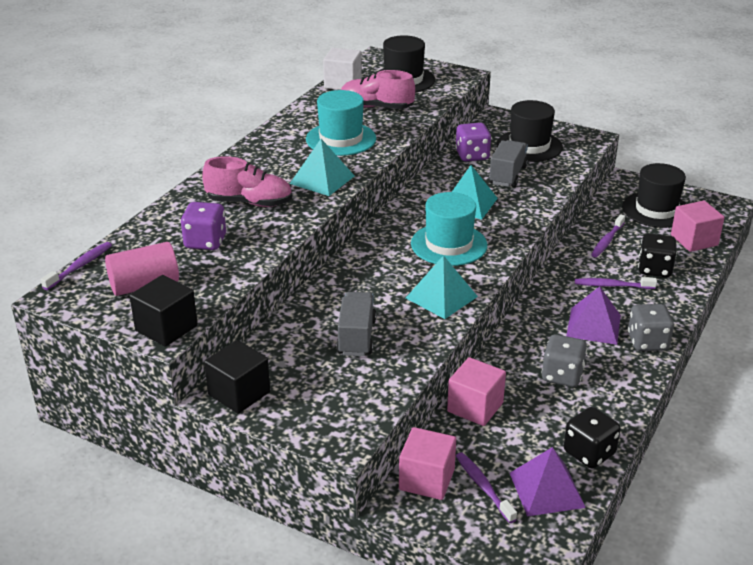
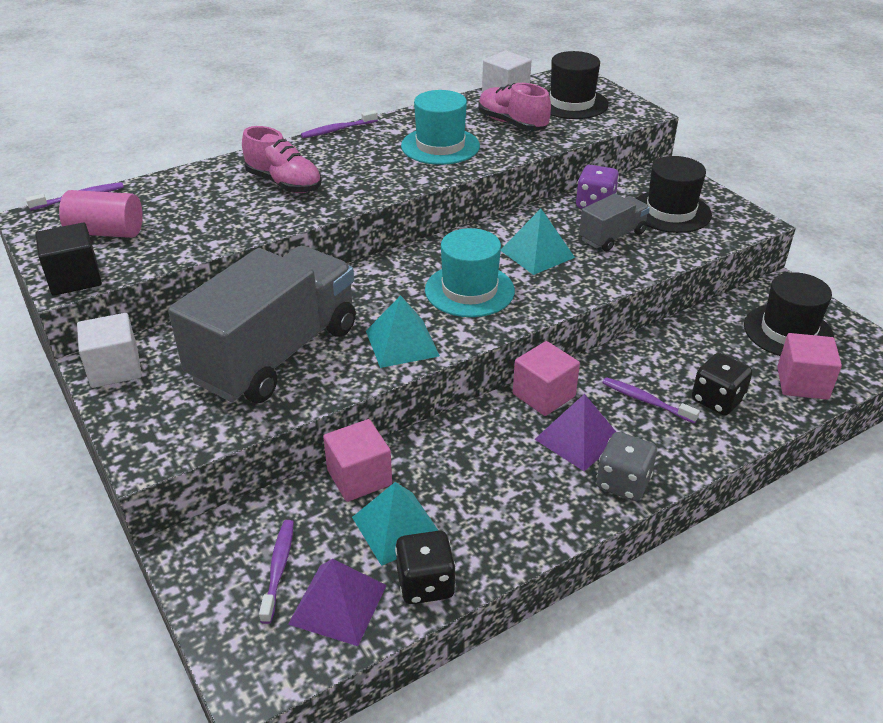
camera: 30 degrees right, 5 degrees up
purple dice [181,202,226,250] -> none
black cube [204,340,270,414] -> white cube [77,313,142,388]
turquoise pyramid [290,139,355,196] -> turquoise pyramid moved to [352,482,439,566]
grey truck [336,292,377,356] -> grey truck [168,246,356,403], size x2.12
pink cube [399,427,456,500] -> pink cube moved to [513,341,580,416]
grey dice [541,334,587,387] -> none
purple toothbrush [591,214,625,257] -> purple toothbrush moved to [301,110,378,138]

